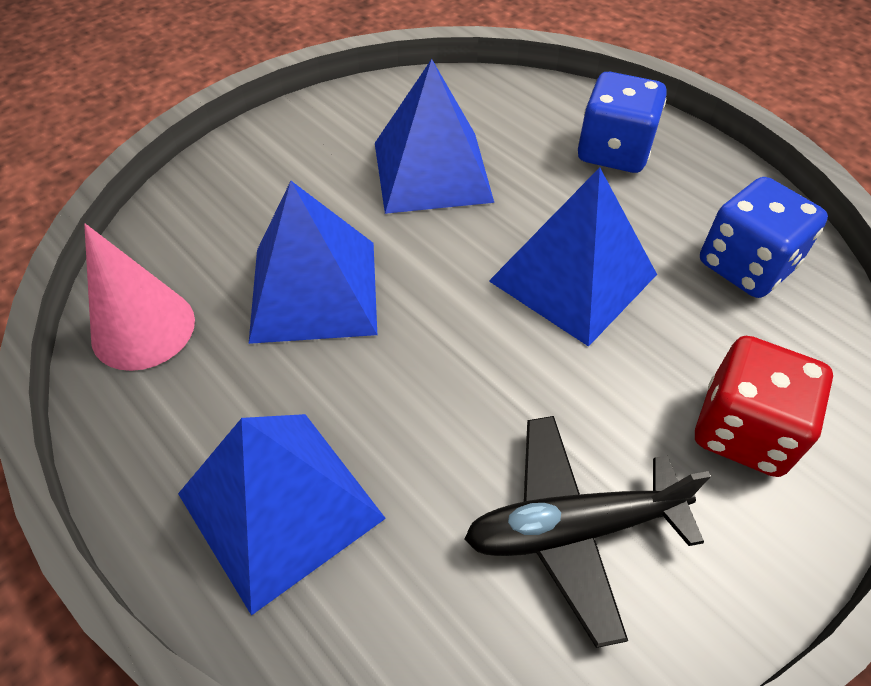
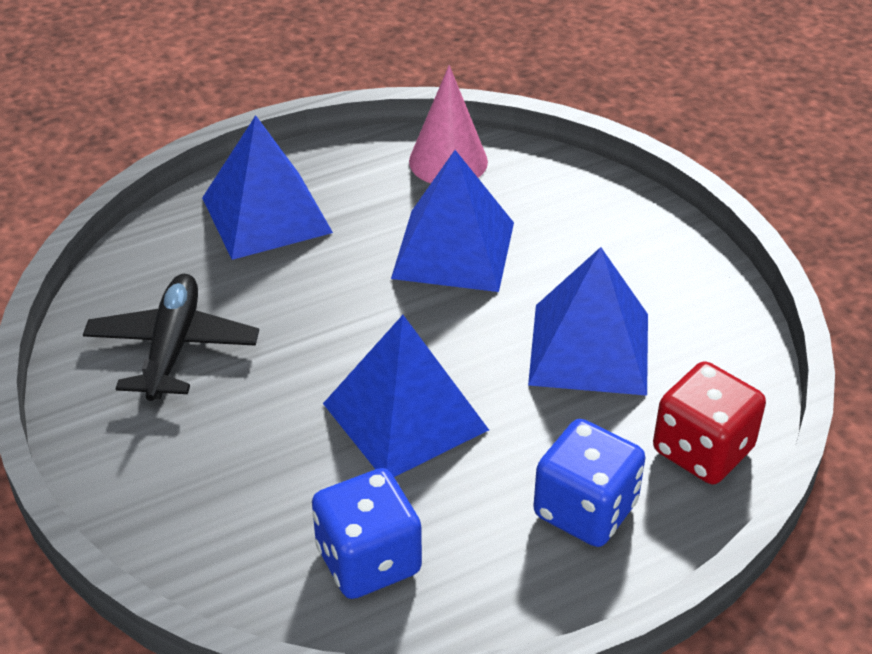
camera: 105 degrees right, 10 degrees down
red dice [695,336,833,477] -> red dice moved to [653,361,766,484]

